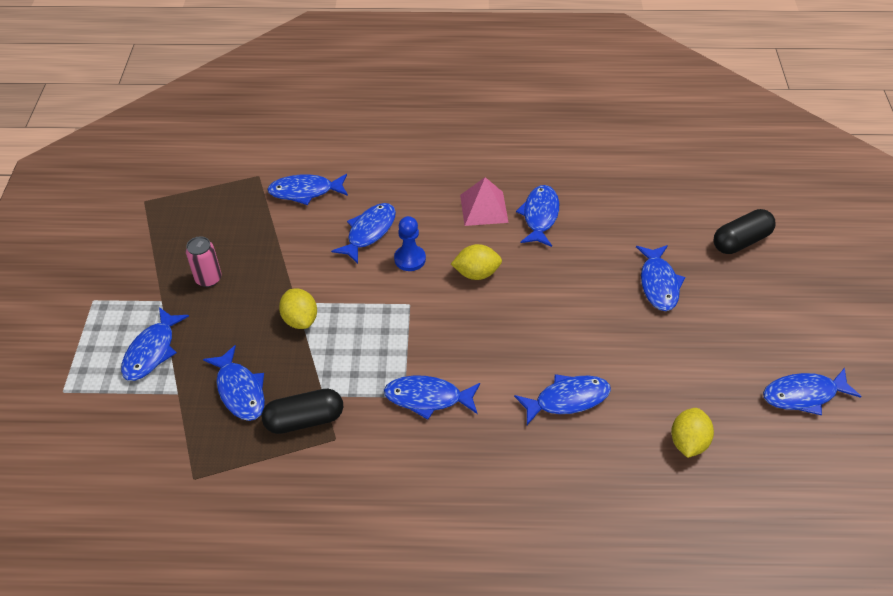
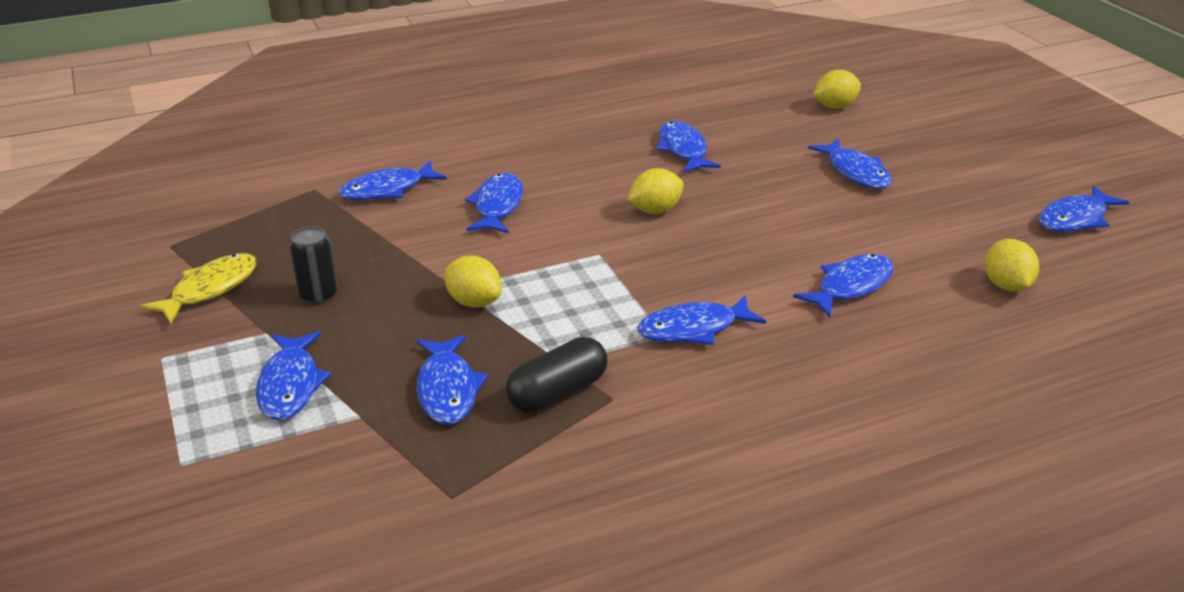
camera: 25 degrees left, 15 degrees down
pink can [186,236,221,287] -> black can [290,227,338,305]
blue fish [203,345,265,421] -> blue fish turned 45 degrees clockwise [416,335,488,425]
blue pawn [394,216,426,271] -> none
pink pyramid [460,177,509,226] -> none
black capsule [714,209,776,254] -> none
none -> yellow fish [140,253,257,324]
none -> yellow lemon [813,70,861,109]

